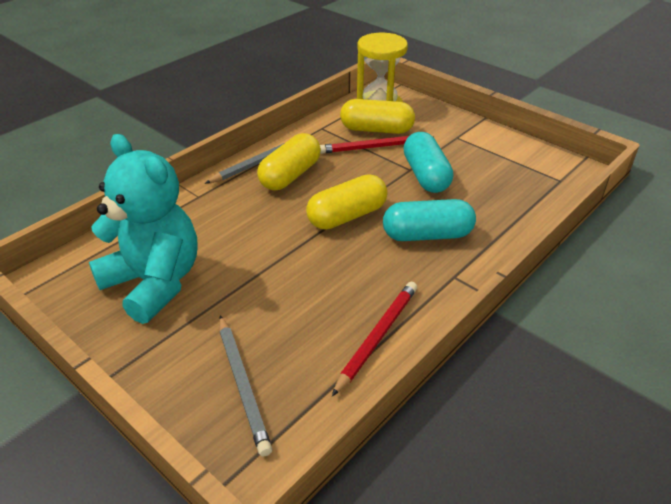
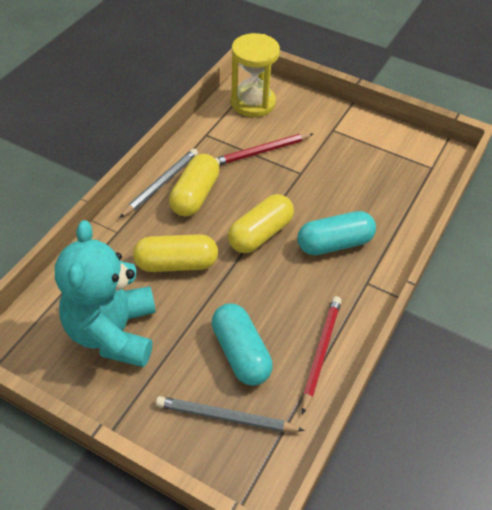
camera: 15 degrees left, 10 degrees up
turquoise teddy bear [89,134,197,324] -> turquoise teddy bear turned 120 degrees counterclockwise [55,220,156,367]
grey pencil [219,315,272,457] -> grey pencil turned 135 degrees clockwise [156,396,305,432]
yellow capsule [340,99,415,134] -> yellow capsule moved to [133,234,218,272]
turquoise capsule [403,132,453,193] -> turquoise capsule moved to [211,303,273,386]

